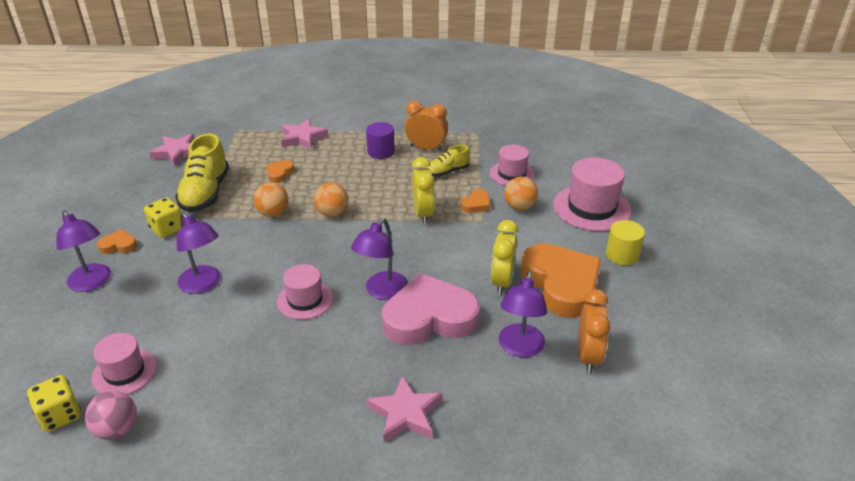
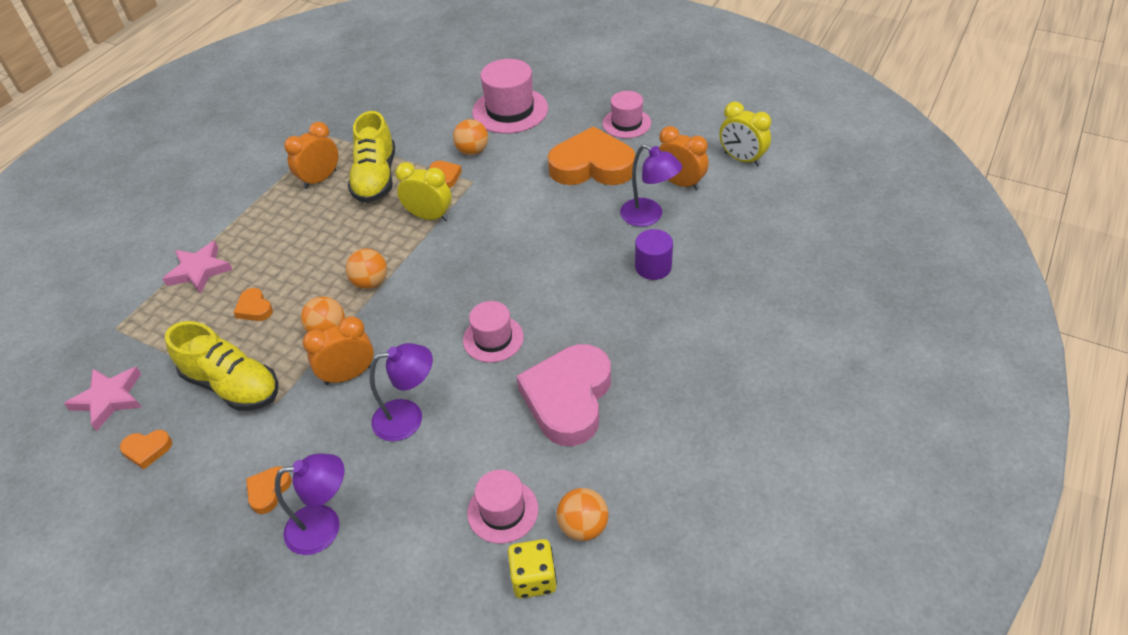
camera: 60 degrees left, 10 degrees up
pink ball [85,391,137,440] -> orange ball [556,488,609,541]
yellow dice [144,197,181,238] -> none
purple lamp [351,218,408,300] -> none
purple cylinder [366,122,395,159] -> purple cylinder moved to [635,229,673,280]
pink star [366,375,442,442] -> none
pink heart [382,273,480,345] -> pink heart moved to [516,344,611,446]
yellow shoe [427,145,470,177] -> yellow shoe [348,111,395,203], size x1.80
pink hat [490,145,535,186] -> pink hat moved to [603,91,651,138]
yellow clock [491,220,519,295] -> yellow clock moved to [719,102,771,166]
yellow cylinder [606,220,645,265] -> none
none -> orange heart [120,430,172,469]
none -> orange clock [302,316,374,385]

